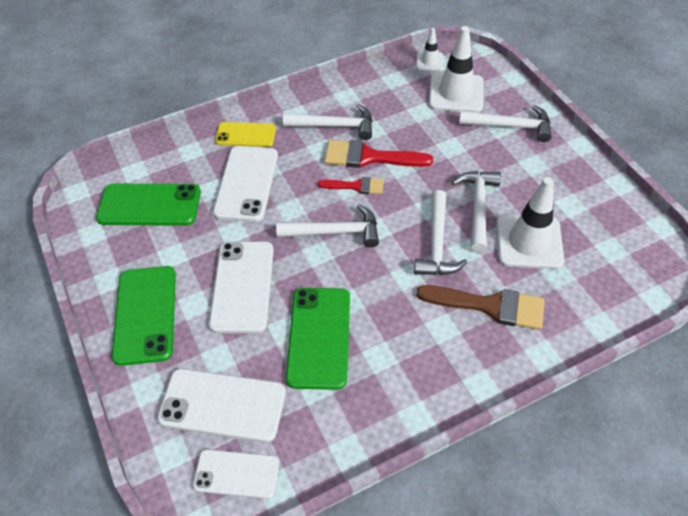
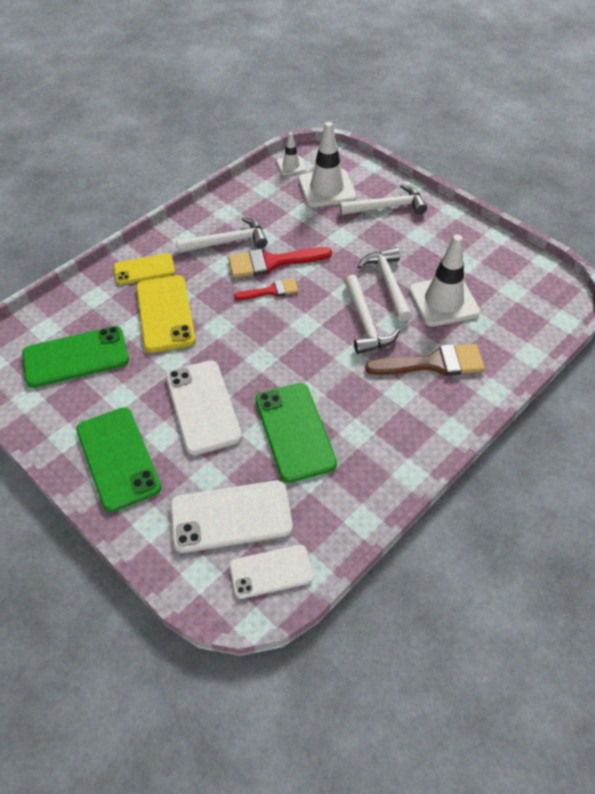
camera: 20 degrees left, 0 degrees up
white phone [213,146,278,222] -> yellow phone [136,275,196,353]
white hammer [276,204,379,247] -> none

